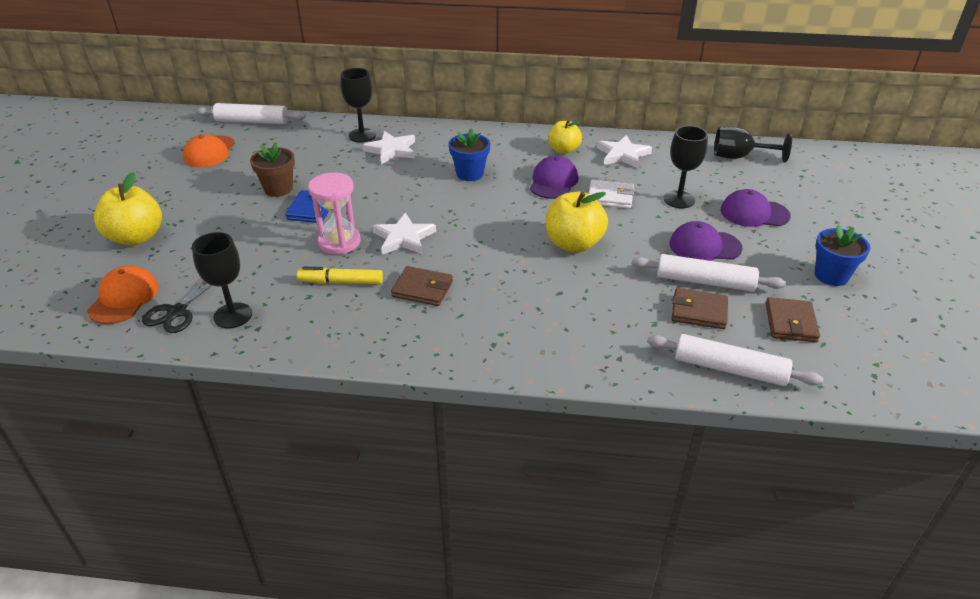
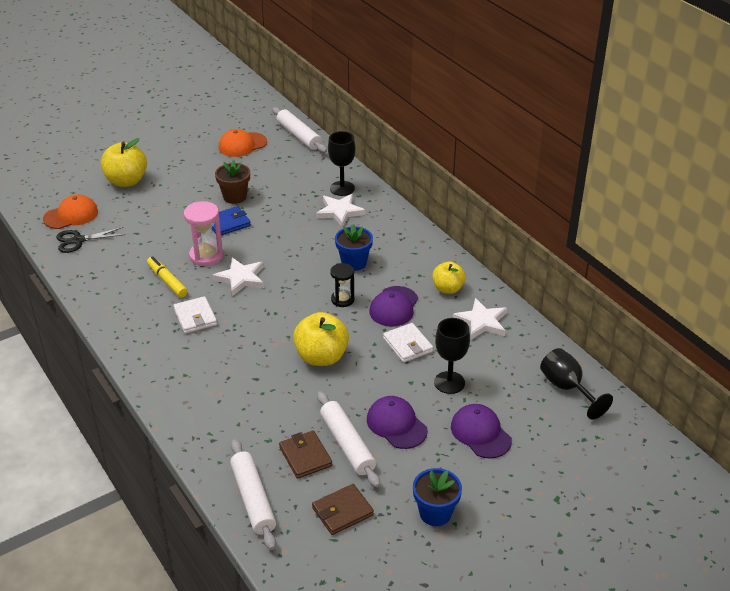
camera: 50 degrees right, 0 degrees up
black goblet [192,232,252,329] -> none
brown wallet [391,266,453,306] -> white wallet [173,296,217,334]
purple cap [530,155,579,199] -> purple cap turned 135 degrees clockwise [369,286,418,327]
none -> black hourglass [330,263,354,307]

